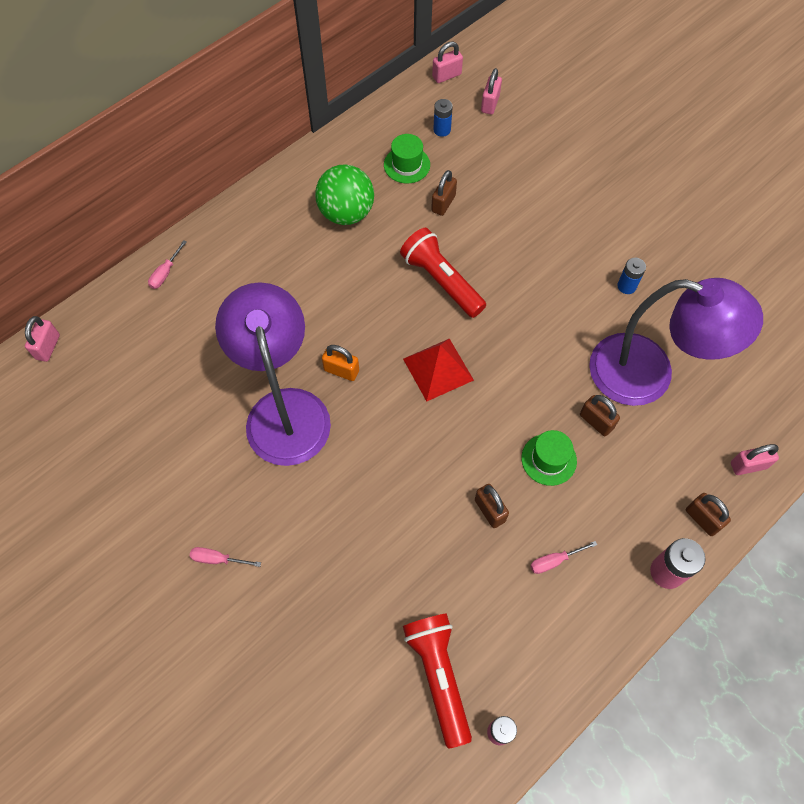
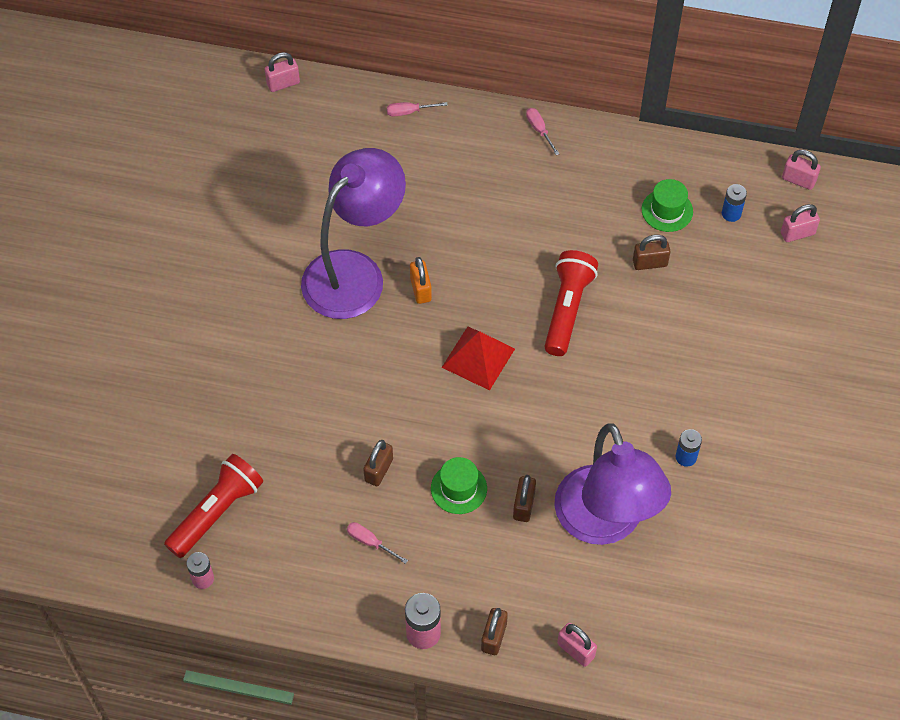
camera: 55 degrees right, 5 degrees down
pink screwdriver [190,547,261,567] -> pink screwdriver moved to [526,108,559,155]
green ball [315,164,374,225] -> none

